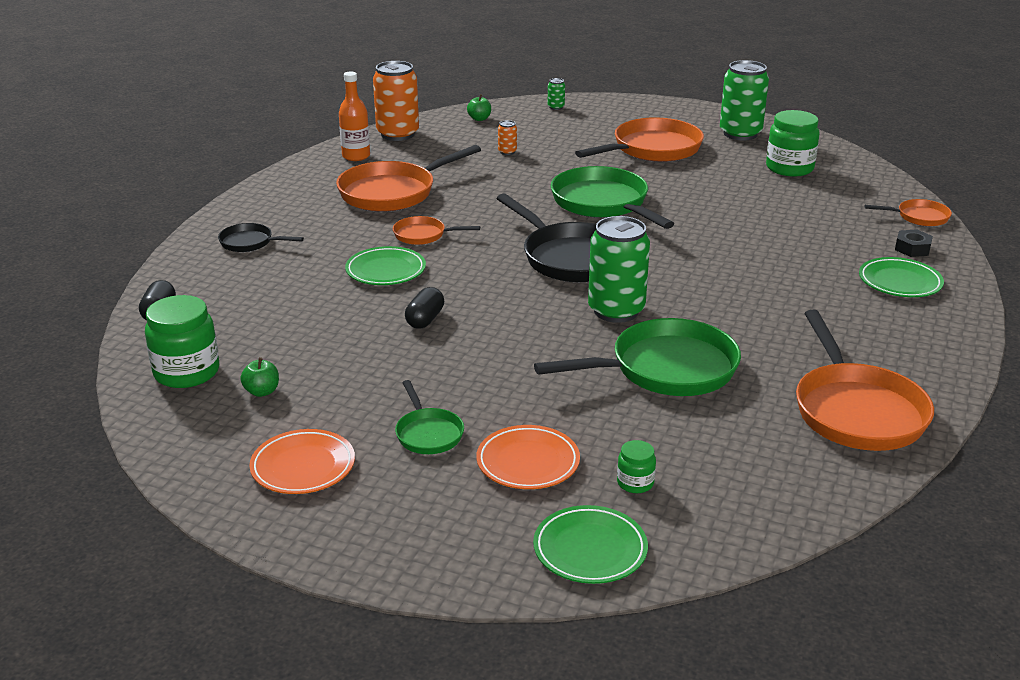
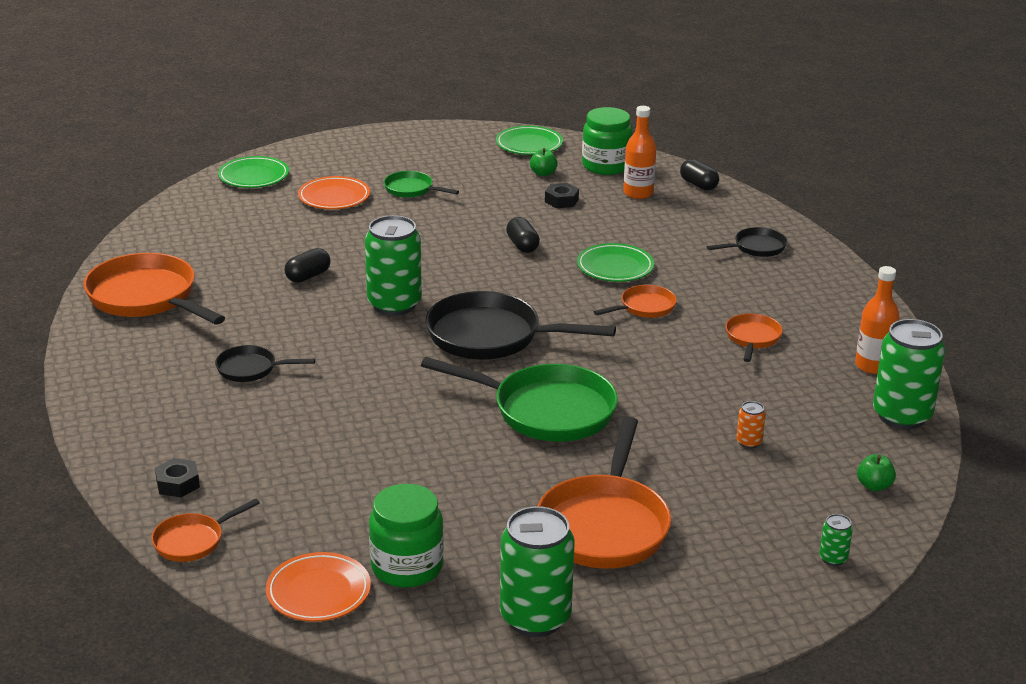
camera: 140 degrees right, 0 degrees up
orange plate [249,429,355,494] -> orange plate moved to [266,552,371,622]
orange pan [336,145,481,212] -> orange pan [726,314,783,362], size x0.51
orange can [373,61,419,141] -> green can [873,319,945,429]
green pan [534,318,741,396] -> black capsule [284,248,330,283]
green jar [617,440,656,493] -> none
green plate [859,257,944,297] -> green plate moved to [496,126,563,155]
none -> black pan [215,345,315,382]
none -> black nut [545,183,579,208]
none -> orange bottle [624,106,656,199]

